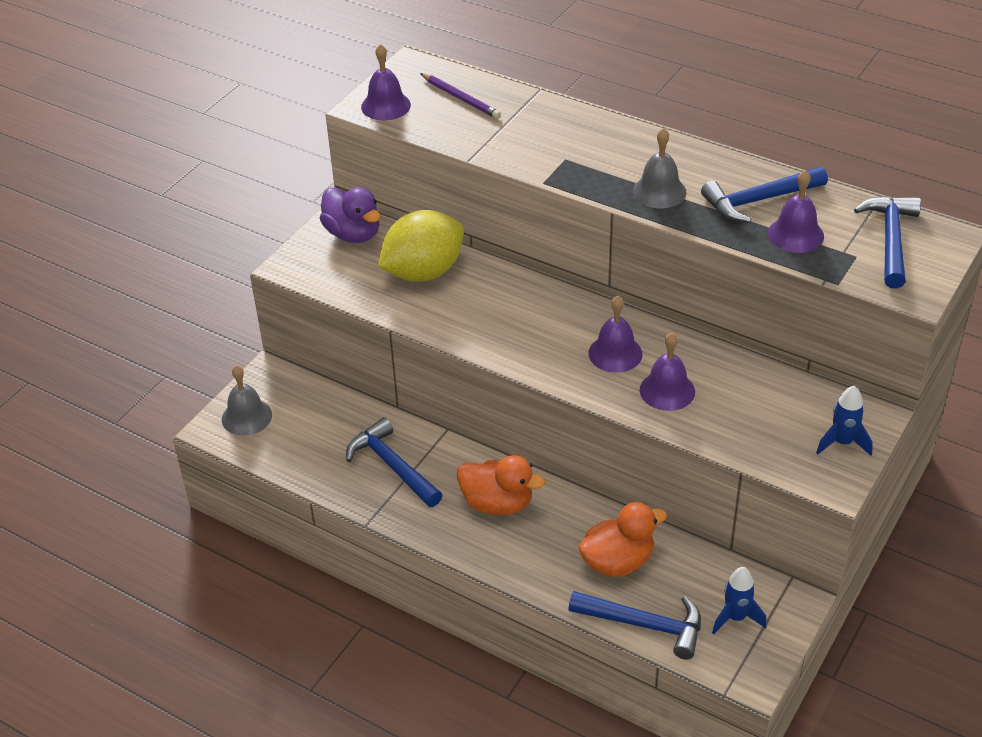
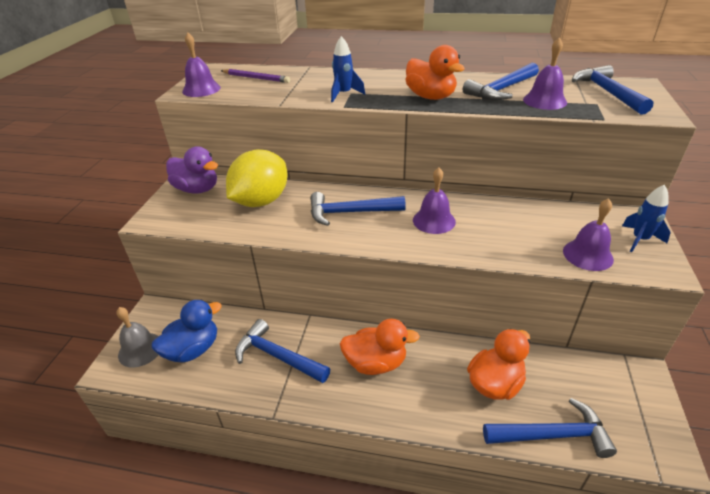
camera: 20 degrees left, 5 degrees down
grey bell [633,128,687,208] -> orange duck [405,45,465,100]
purple bell [640,333,695,411] -> purple bell moved to [563,198,614,271]
blue rocket [712,567,767,634] -> blue rocket moved to [331,36,365,102]
none -> blue duck [152,299,222,363]
none -> blue hammer [310,192,406,226]

